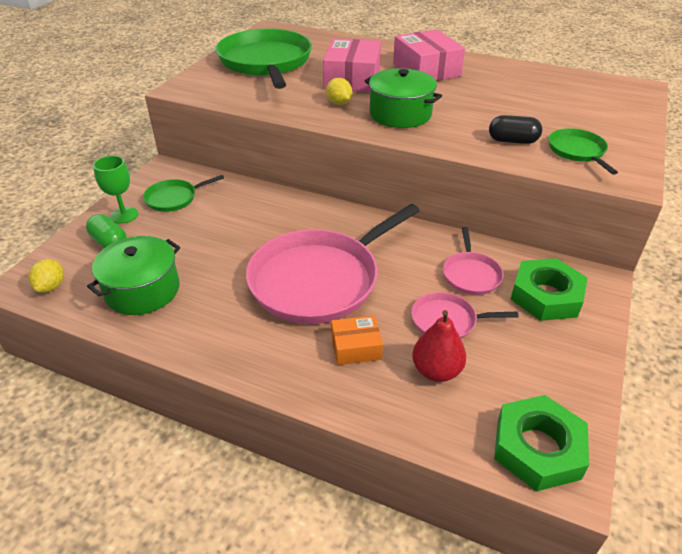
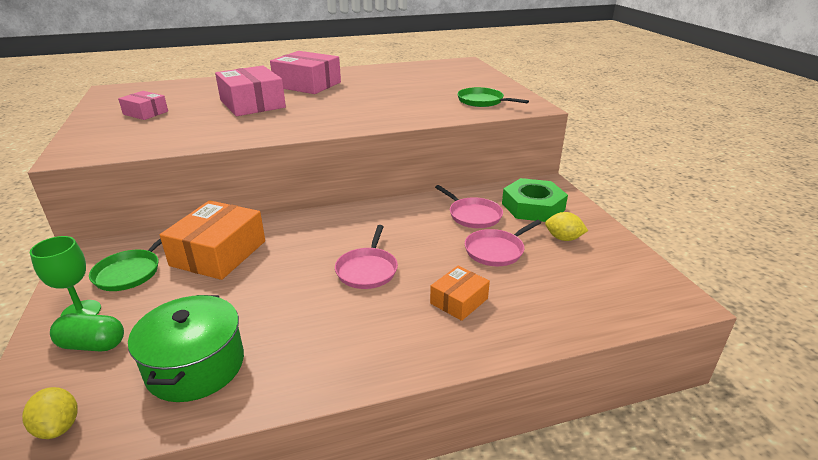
camera: 40 degrees left, 10 degrees down
green pan [216,29,312,89] -> pink box [118,91,168,120]
pink pan [246,204,420,324] -> pink pan [335,225,398,289], size x0.47
yellow lemon [326,78,353,105] -> yellow lemon moved to [545,212,588,241]
green pot [365,68,442,128] -> none
red pear [412,310,466,382] -> none
black capsule [489,115,542,144] -> none
green nut [494,395,589,491] -> none
none -> orange box [160,200,265,280]

